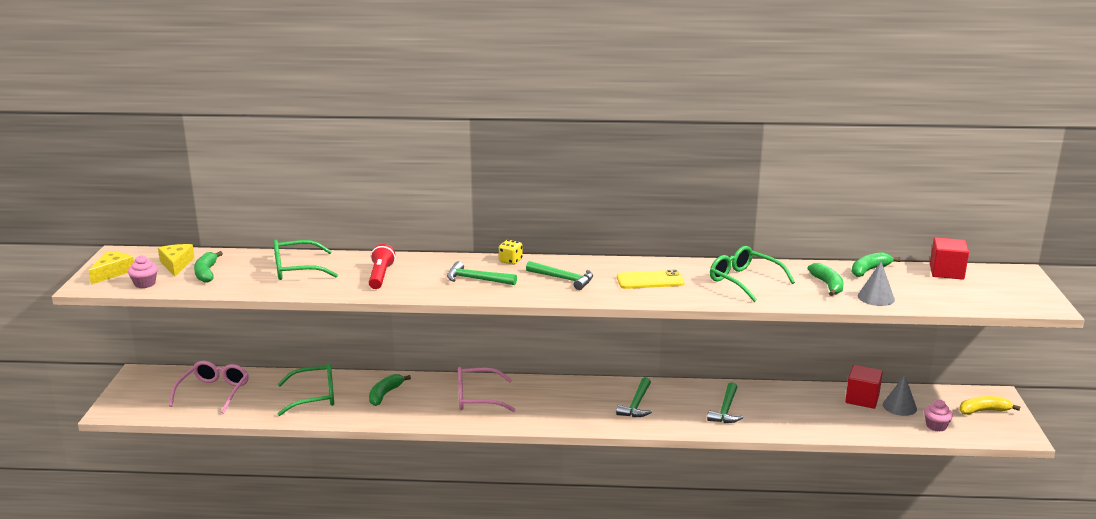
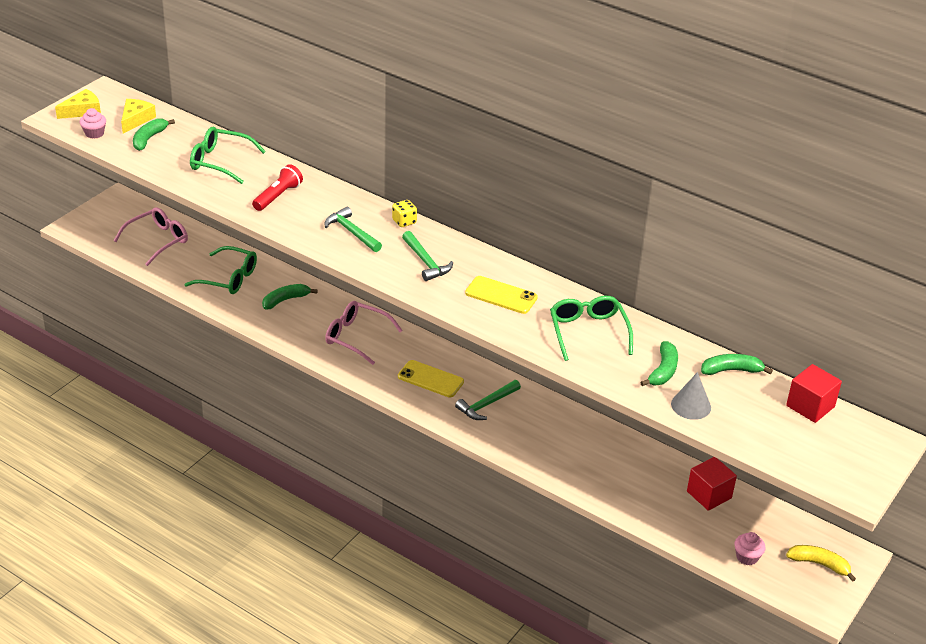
camera: 30 degrees right, 15 degrees up
green hammer [707,382,743,423] -> none
grey cone [883,375,917,416] -> none
none -> yellow phone [398,360,464,398]

